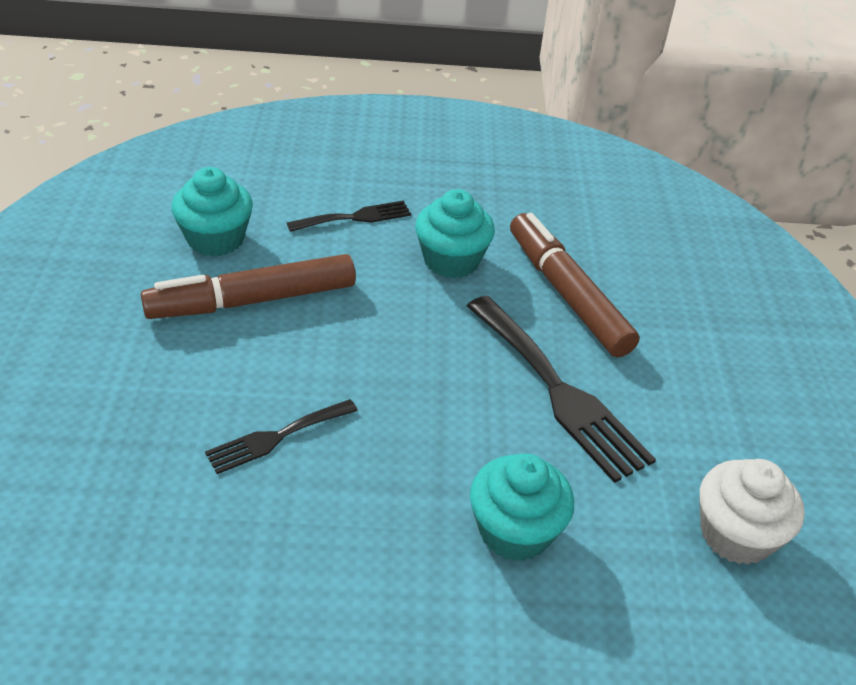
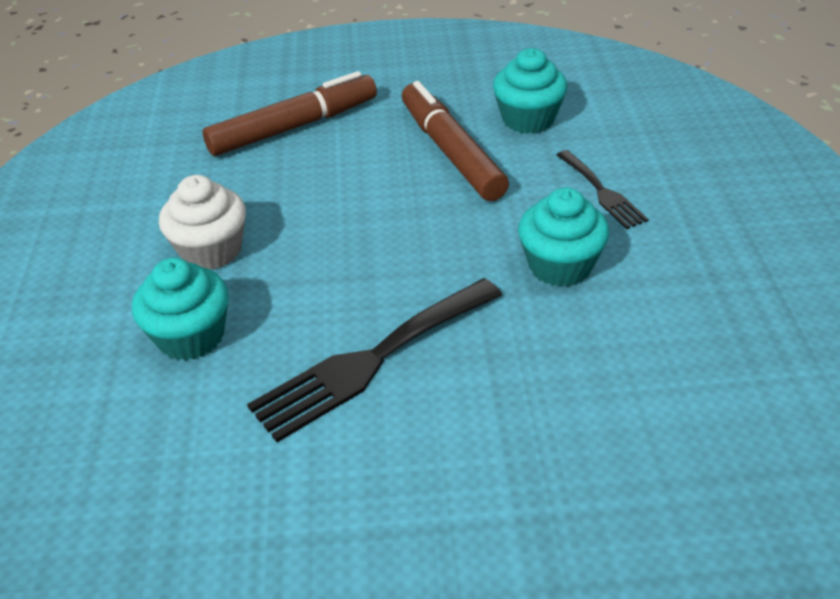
camera: 90 degrees right, 0 degrees up
black fork [205,399,358,474] -> none
brown marker [510,213,639,358] -> brown marker moved to [203,71,377,156]
white cupcake [699,459,805,565] -> white cupcake moved to [159,175,246,270]

